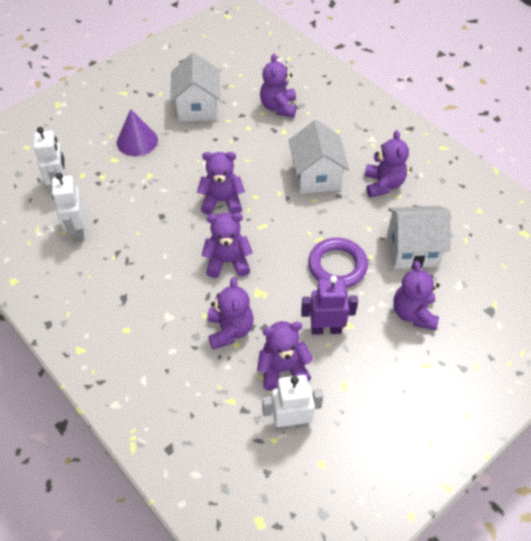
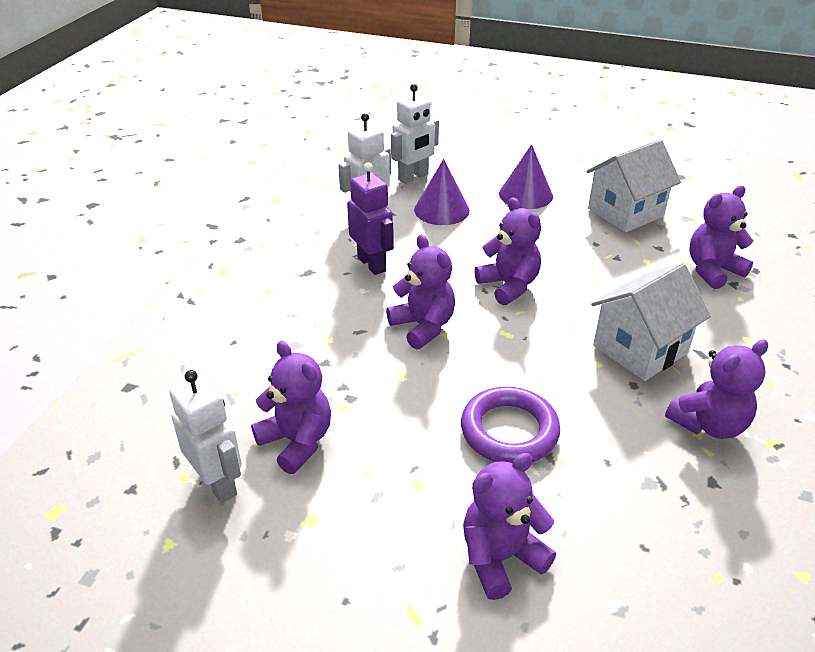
camera: 60 degrees right, 15 degrees down
purple teddy bear [207,277,254,350] -> none
purple robot [301,276,358,335] -> purple robot moved to [347,162,394,275]
white house [387,206,451,269] -> none
none -> purple cone [414,159,470,225]

